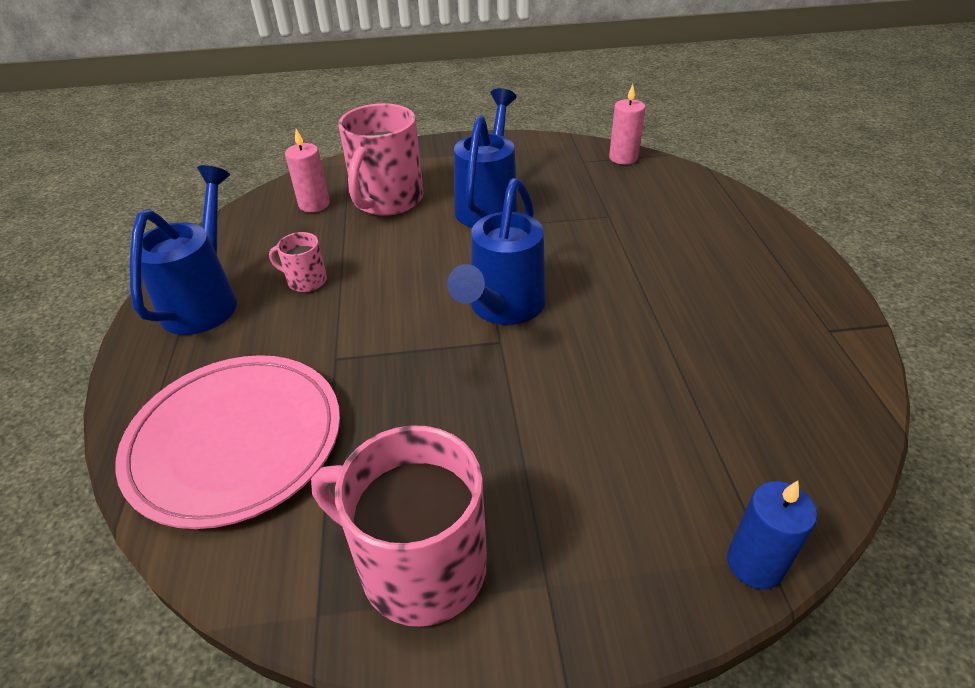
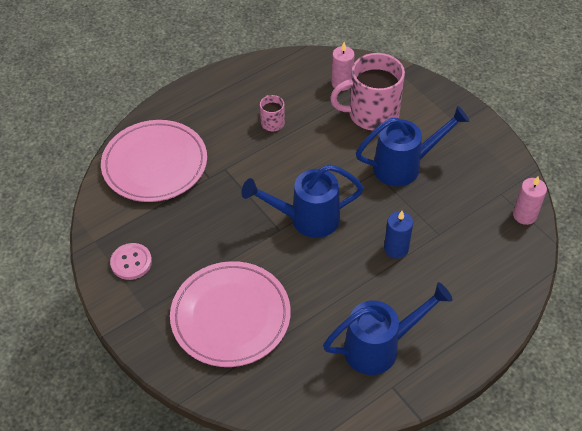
camera: 60 degrees right, 10 degrees up
blue watering can [130,165,237,335] -> blue watering can moved to [323,282,453,375]
pink mug [311,425,487,627] -> pink button [110,243,152,280]
blue candle [727,481,817,589] -> blue candle moved to [384,211,413,259]
none -> pink plate [170,261,291,367]

